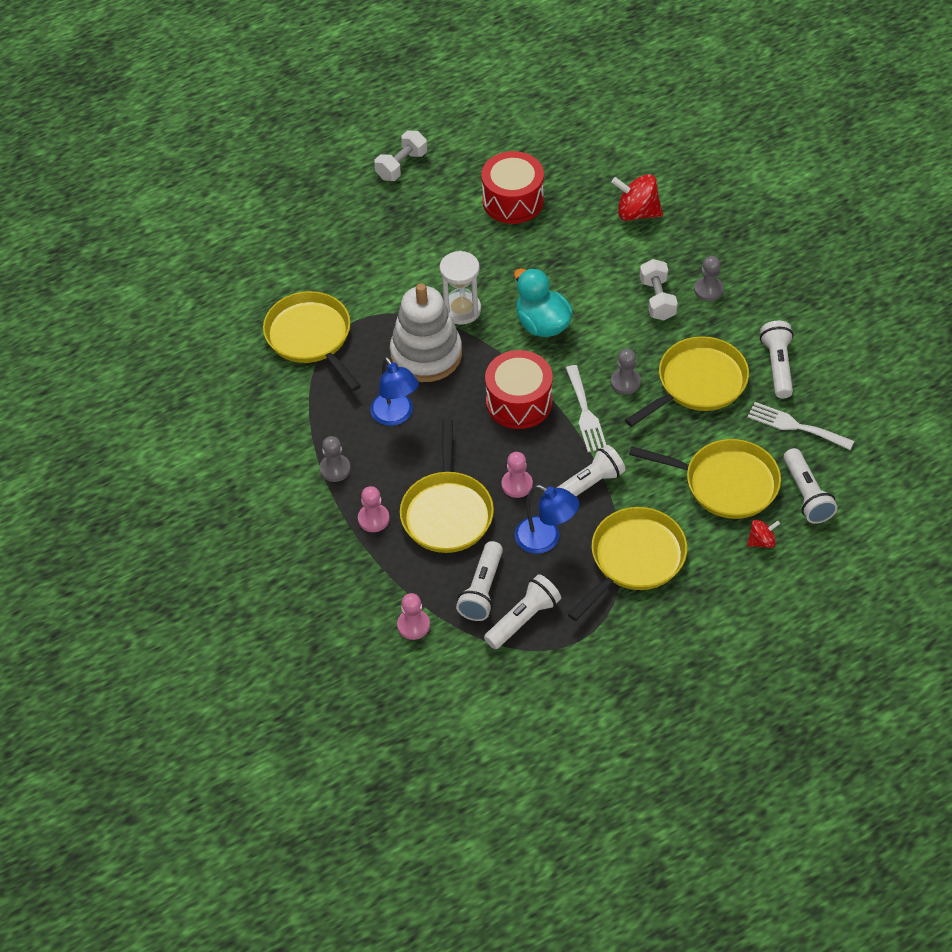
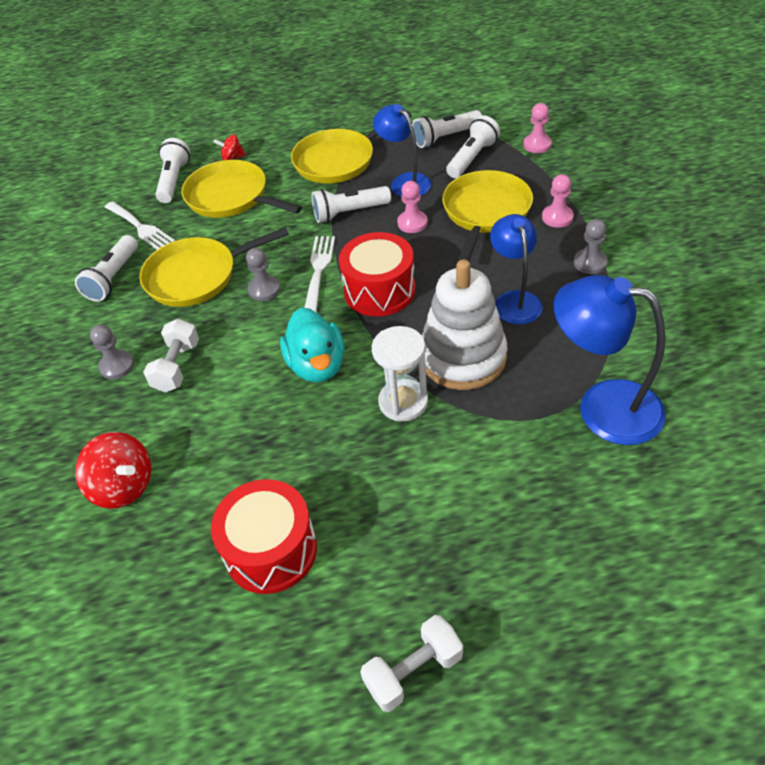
camera: 160 degrees left, 5 degrees down
yellow pan [263,291,361,391] -> blue lamp [554,275,666,445]

